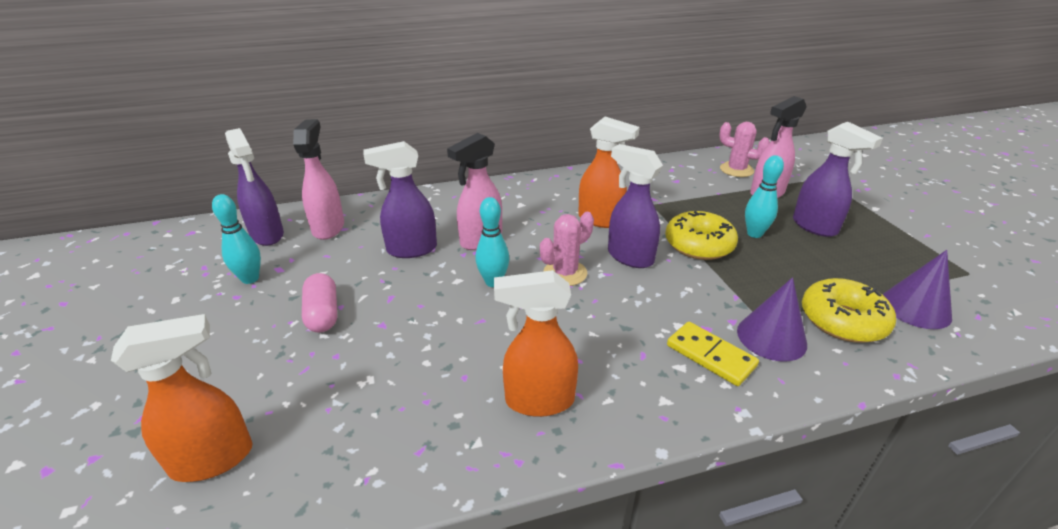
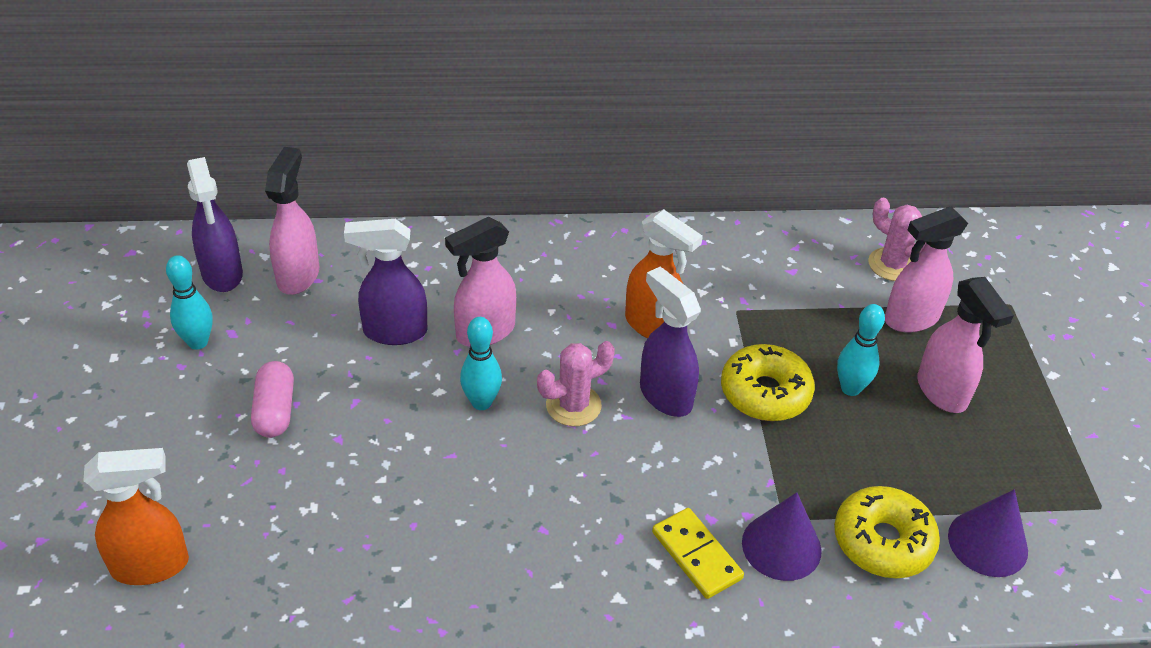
camera: 10 degrees right, 10 degrees up
orange spray bottle [494,270,578,417] -> none
purple spray bottle [793,122,883,237] -> pink spray bottle [917,277,1014,413]

